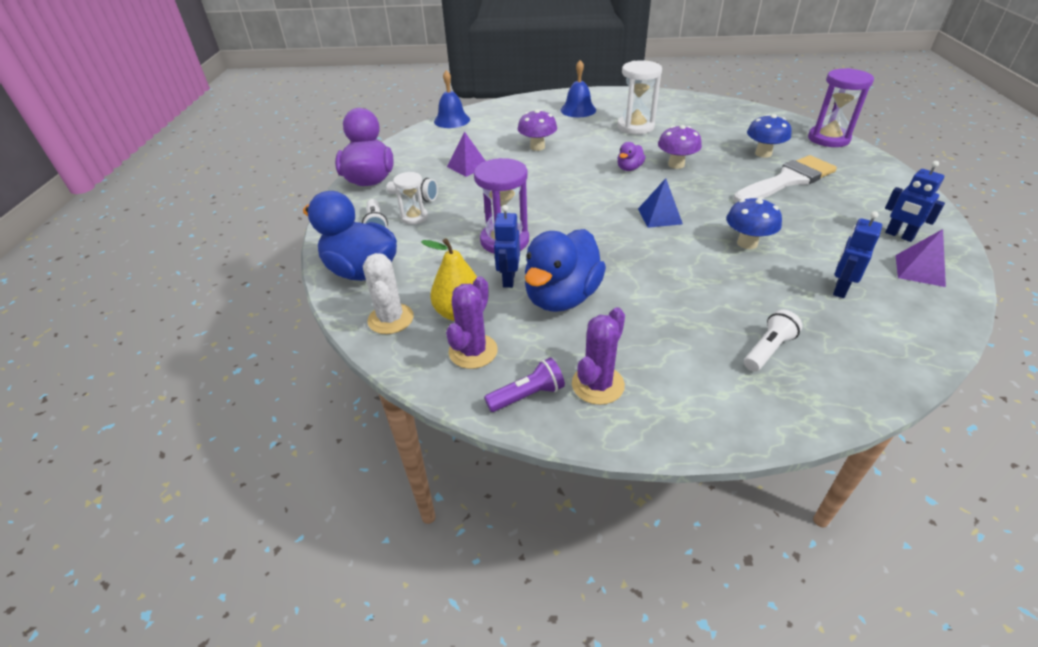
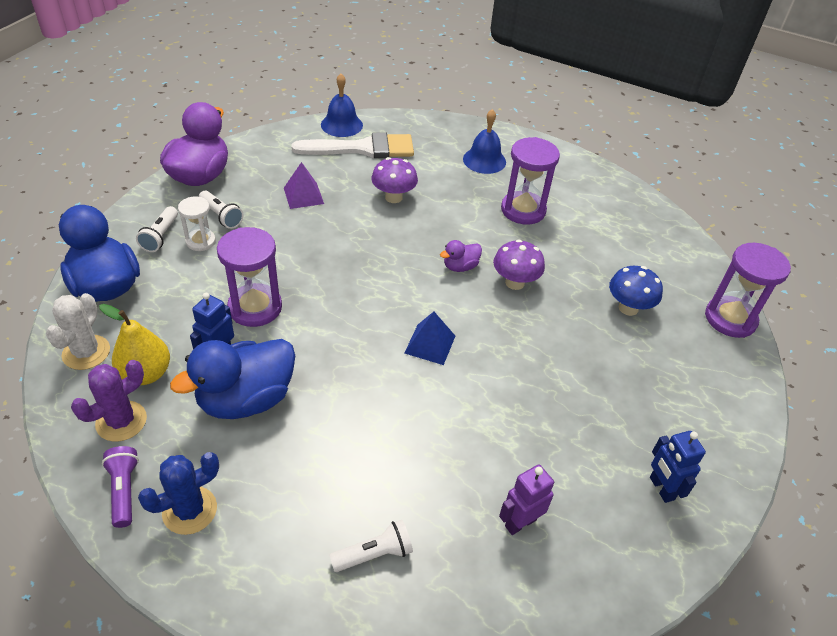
camera: 20 degrees right, 5 degrees up
purple flashlight [484,358,565,412] -> purple flashlight turned 105 degrees counterclockwise [102,446,139,528]
purple cactus [572,307,625,405] -> blue cactus [138,452,219,535]
white hourglass [617,60,662,135] -> purple hourglass [501,137,560,225]
blue mushroom [726,197,782,249] -> none
white brush [733,155,837,203] -> white brush moved to [291,132,414,158]
blue robot [833,211,882,298] -> purple robot [499,464,555,535]
purple pyramid [896,229,946,287] -> none

